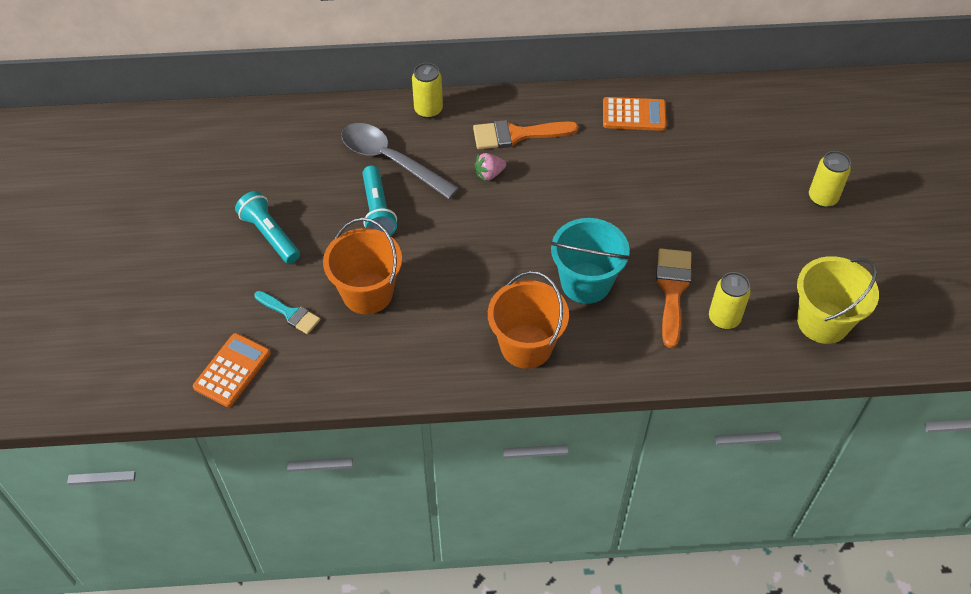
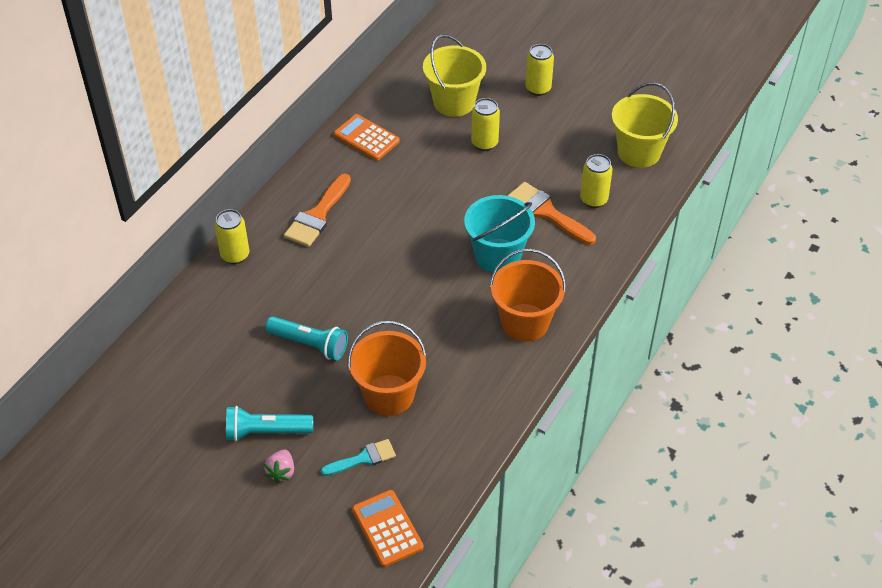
camera: 55 degrees left, 5 degrees down
grey spoon [341,123,459,199] -> none
pink strawberry [474,153,506,181] -> pink strawberry moved to [264,449,294,483]
orange calculator [603,97,667,131] -> orange calculator turned 90 degrees counterclockwise [334,114,400,161]
none -> yellow bucket [423,35,486,117]
none -> yellow can [471,98,500,151]

